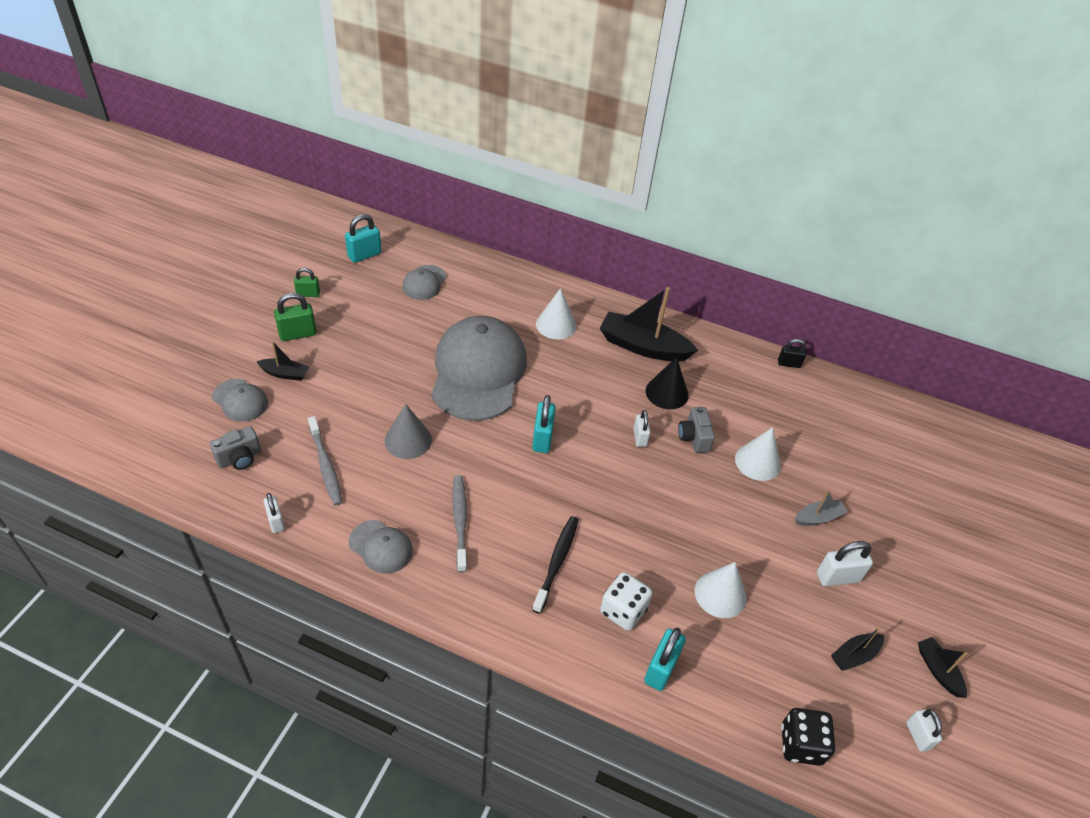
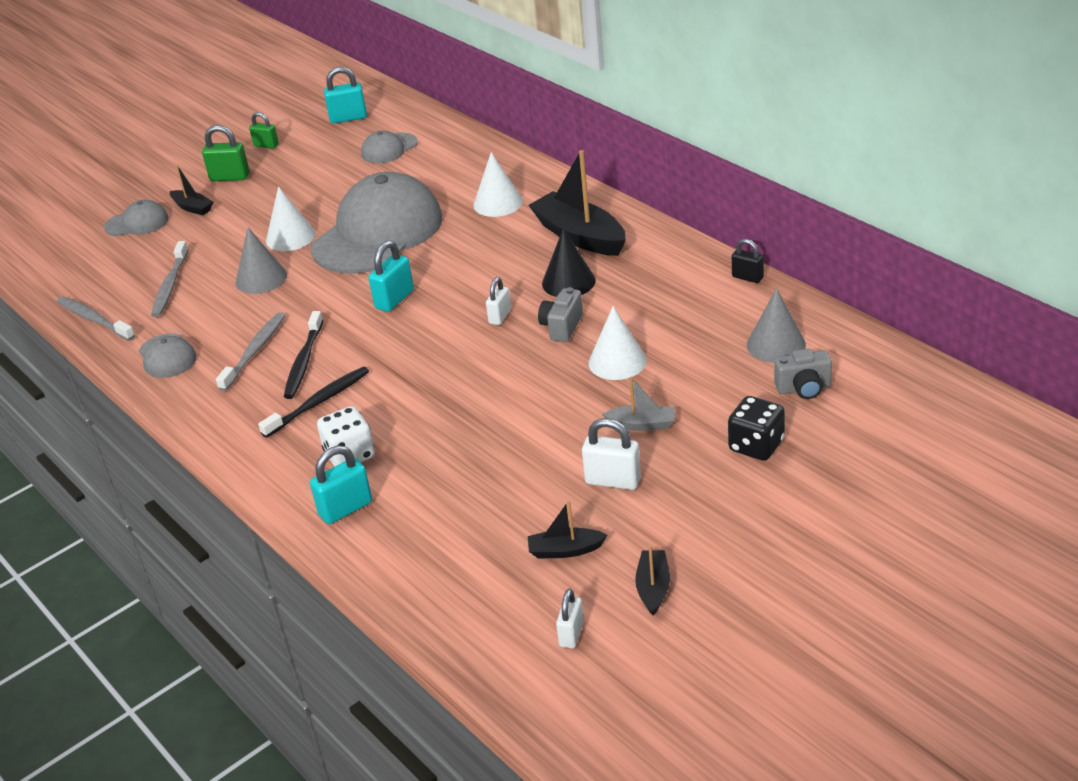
camera: 35 degrees right, 10 degrees down
grey camera [210,426,261,470] -> grey camera moved to [774,349,832,399]
grey cap [212,379,268,422] -> grey cap turned 75 degrees counterclockwise [104,200,169,236]
white padlock [264,493,285,533] -> grey toothbrush [57,297,135,341]
white cone [695,562,747,618] -> white cone moved to [266,186,316,251]
black dice [781,708,836,766] -> black dice moved to [728,396,785,461]
none -> black toothbrush [284,311,323,399]
none -> grey cone [747,288,806,363]

